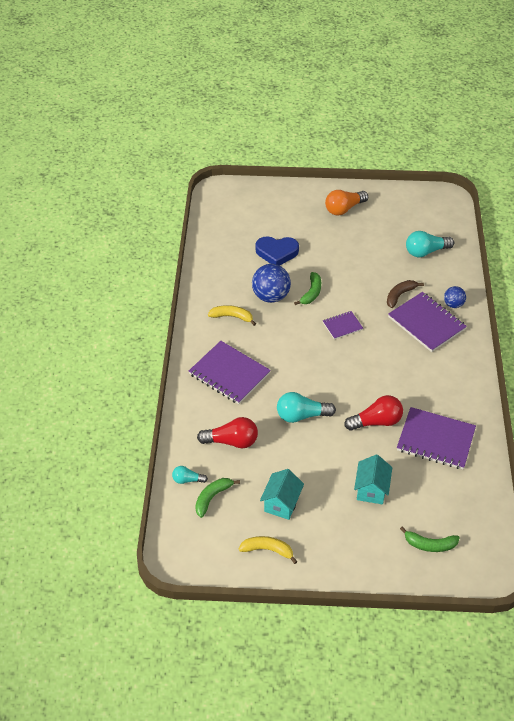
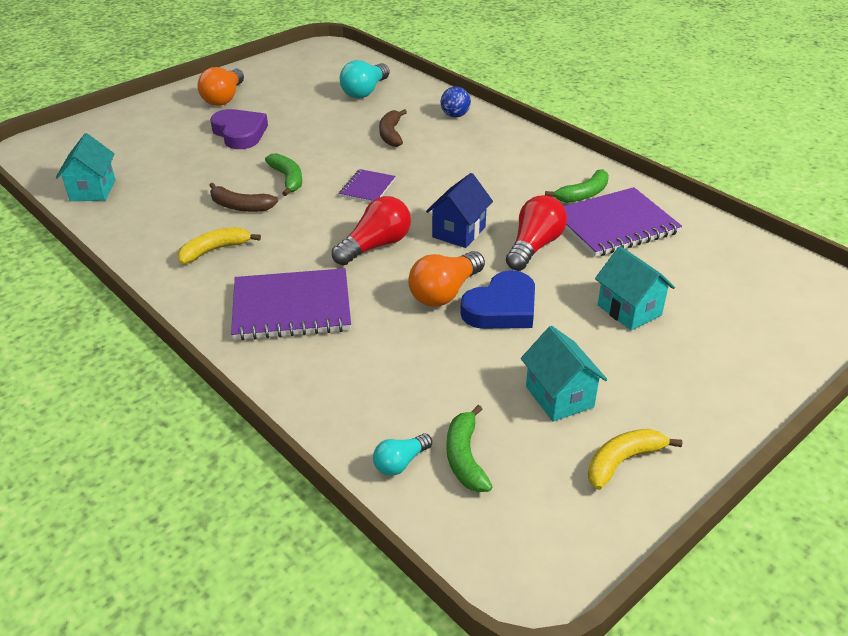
camera: 45 degrees left, 10 degrees down
red light bulb [197,417,258,449] -> red light bulb moved to [332,196,411,265]
blue ball [252,264,291,303] -> brown banana [209,183,278,212]
blue heart [256,236,299,266] -> blue heart moved to [460,270,535,329]
turquoise light bulb [277,392,336,423] -> orange light bulb [408,251,485,307]
purple notebook [388,292,467,352] -> none
green banana [400,527,460,552] -> green banana moved to [545,169,609,203]
none -> turquoise house [56,133,115,201]
none -> purple heart [210,109,268,149]
none -> blue house [426,173,493,248]

